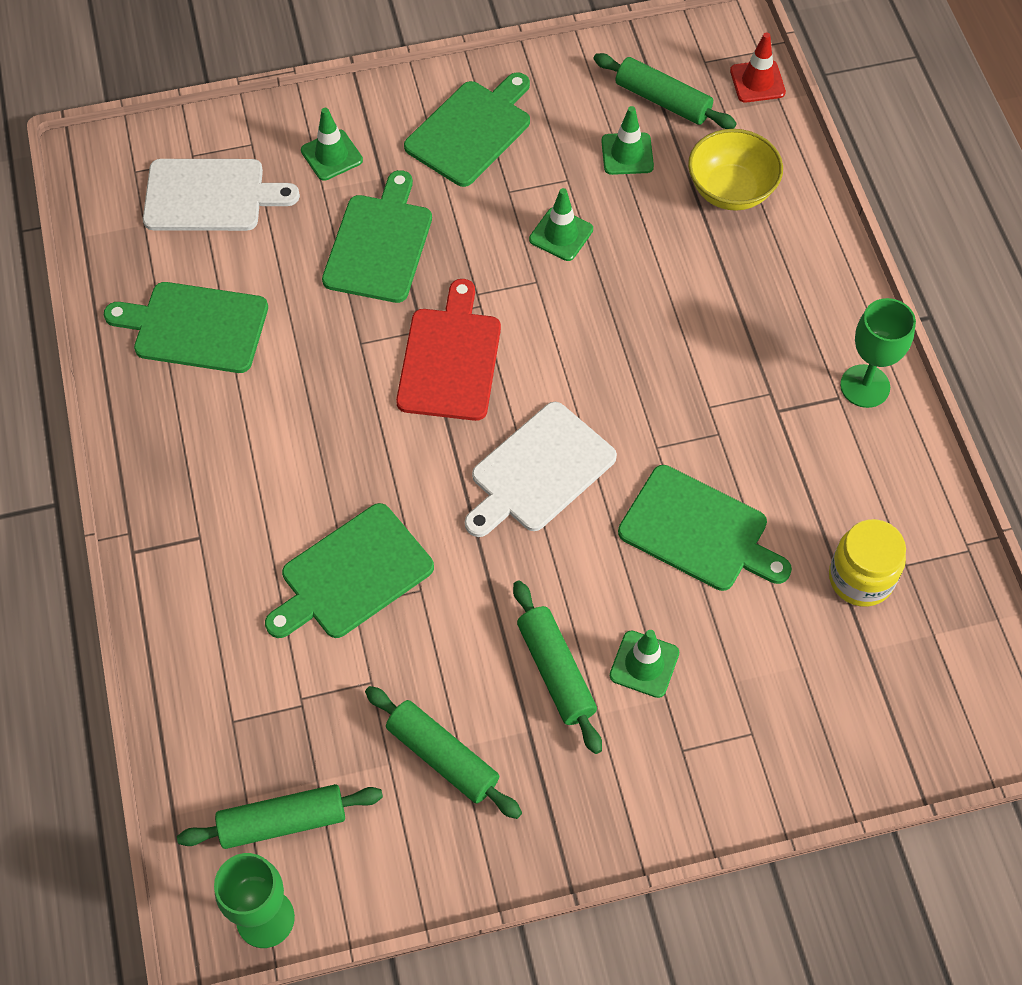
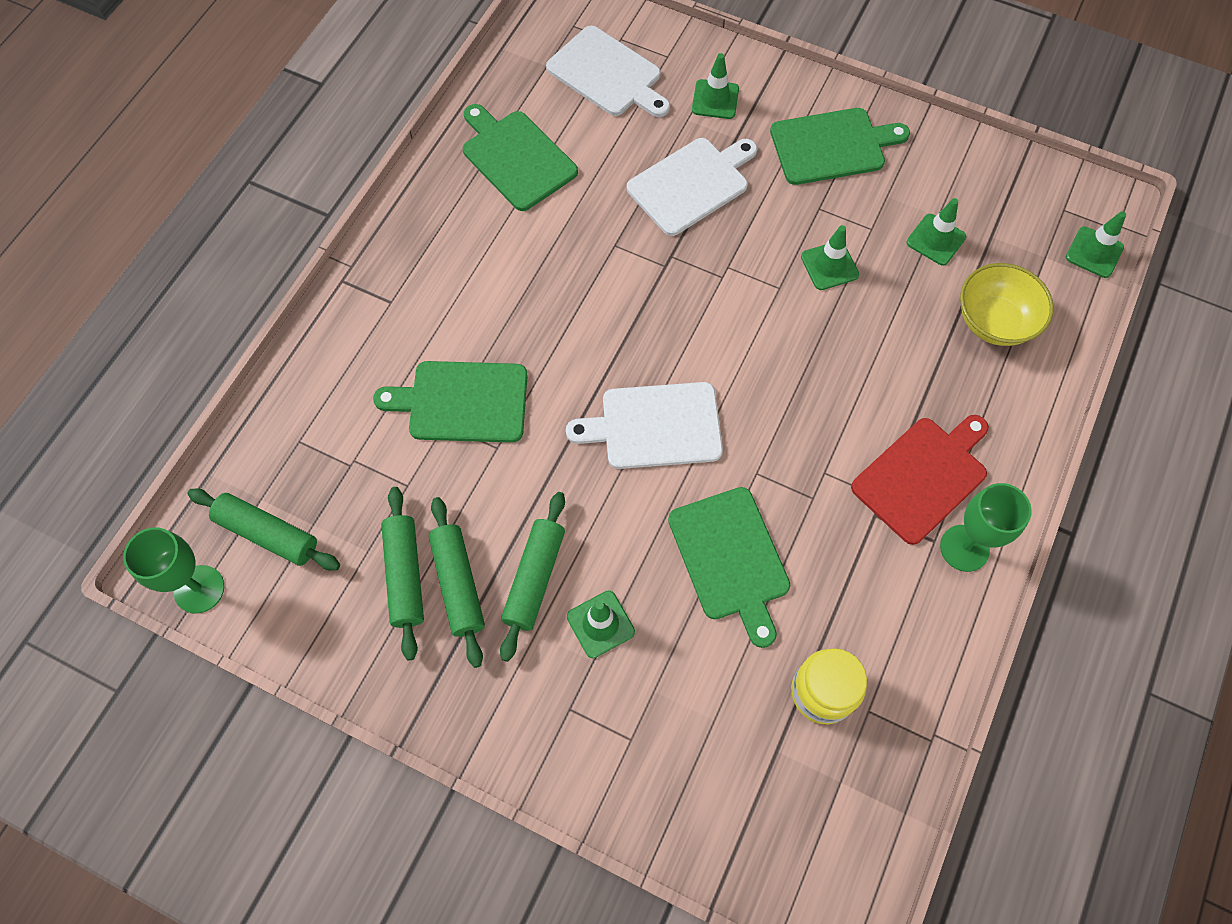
camera: 40 degrees right, 5 degrees up
green cutting board [322,170,432,303] -> white cutting board [627,138,757,236]
red cutting board [396,279,501,421] -> red cutting board moved to [851,415,989,545]
green rolling pin [594,53,737,129] -> green rolling pin moved to [429,497,485,668]
red traffic cone [730,33,786,103] -> green traffic cone [1066,211,1126,278]

